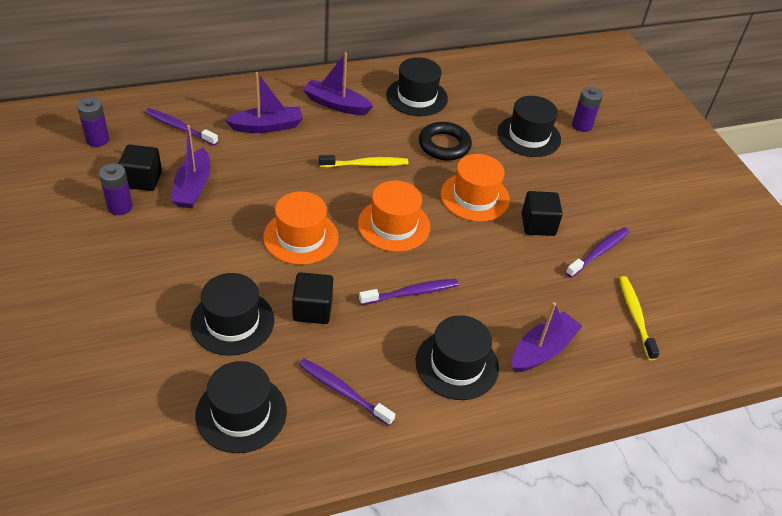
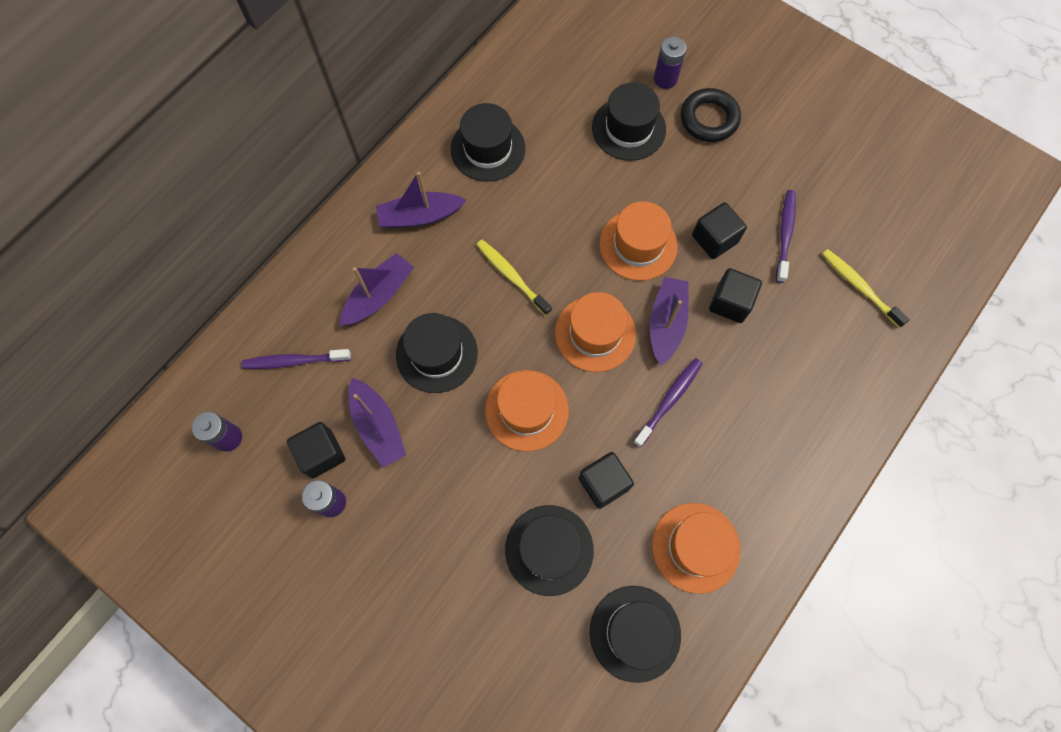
camera: 30 degrees left, 25 degrees up
purple toothbrush [299,359,395,426] -> orange hat [652,503,741,594]
yellow toothbrush [319,155,408,167] -> yellow toothbrush turned 90 degrees counterclockwise [476,240,552,316]
black hat [416,315,499,400] -> black hat moved to [396,313,478,393]
black ring [419,122,472,160] -> black ring moved to [681,88,741,142]
purple boat [512,302,583,372] -> purple boat moved to [650,277,688,366]
none -> black cube [709,268,762,323]

